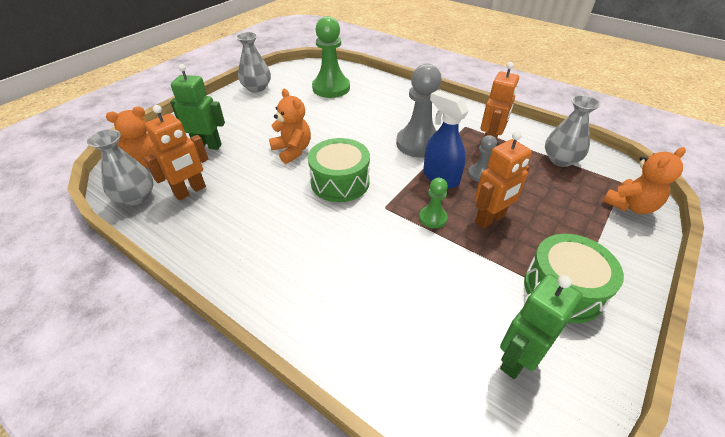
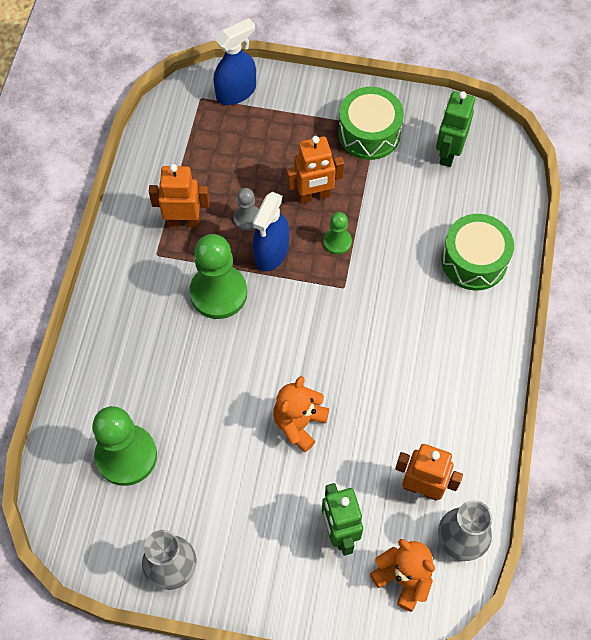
camera: 115 degrees left, 20 degrees up
green drum [308,138,370,202] -> green drum moved to [441,214,514,291]
grey pawn [396,64,442,158] -> green pawn [189,234,247,319]
orange robot [475,131,532,229] -> orange robot turned 135 degrees clockwise [287,136,344,204]
green robot [500,274,582,379] -> green robot turned 90 degrees clockwise [436,91,475,167]
grey vase [545,95,601,167] -> none
orange teddy bear [603,147,686,214] -> blue spray bottle [214,18,256,105]

